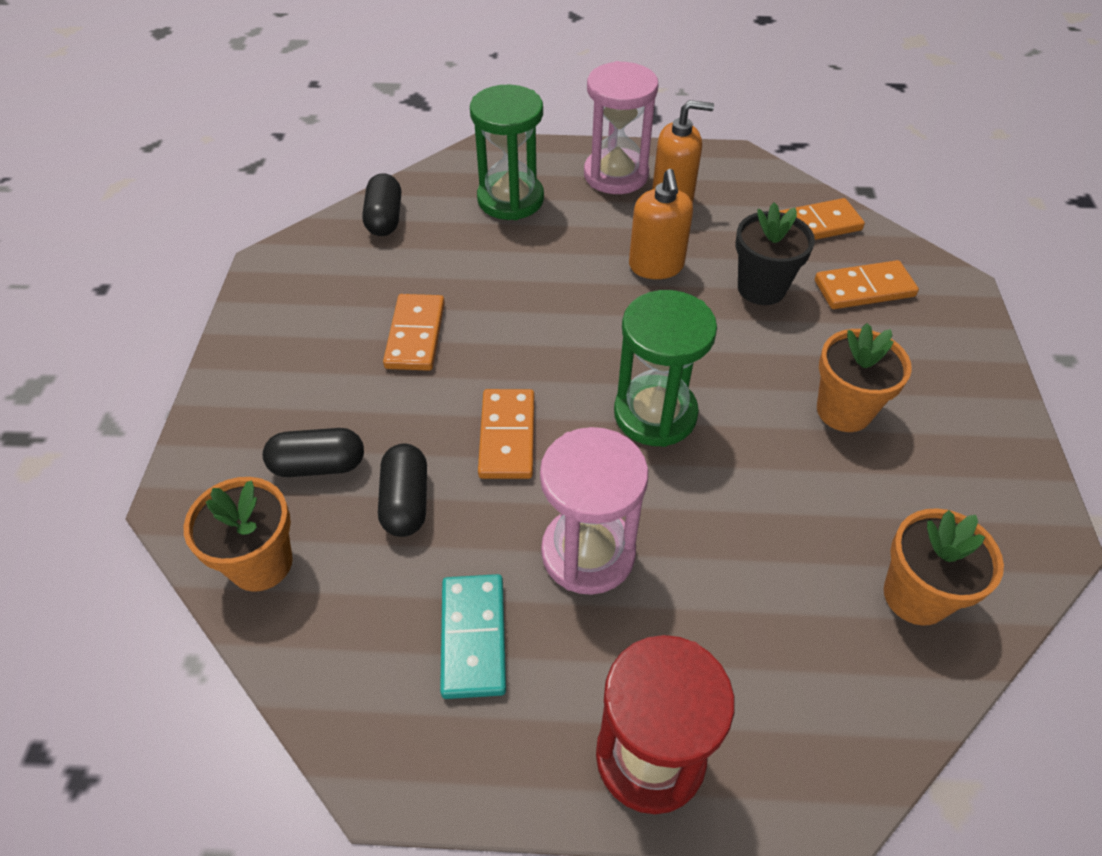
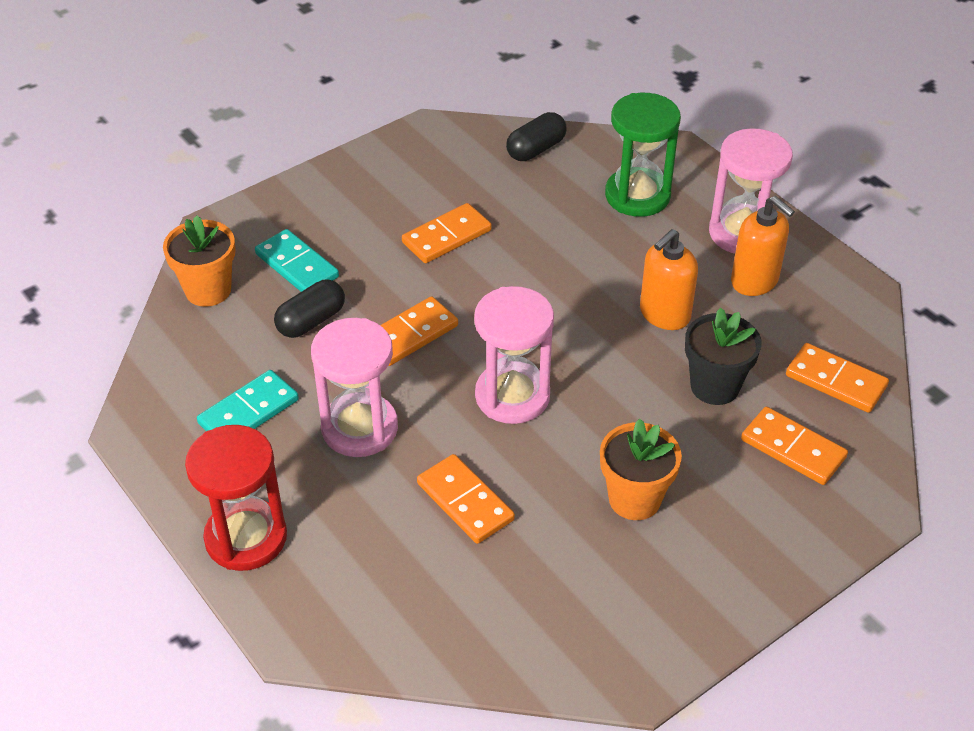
camera: 50 degrees right, 5 degrees down
black capsule [263,428,364,477] -> turquoise domino [255,229,339,292]
green hourglass [614,290,717,447] -> pink hourglass [474,286,554,424]
orange flower pot [884,508,1004,626] -> none
none -> orange domino [417,454,515,544]

